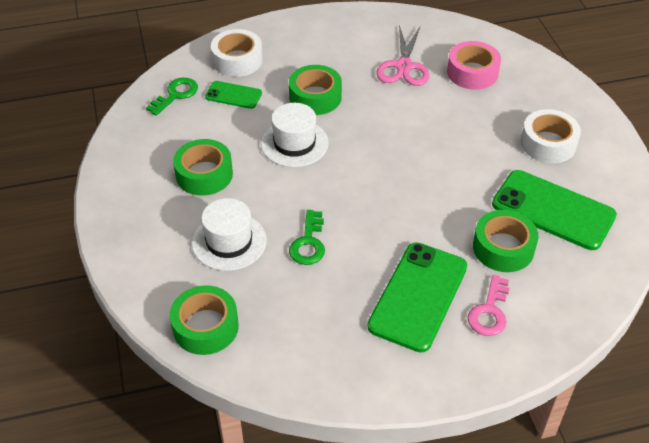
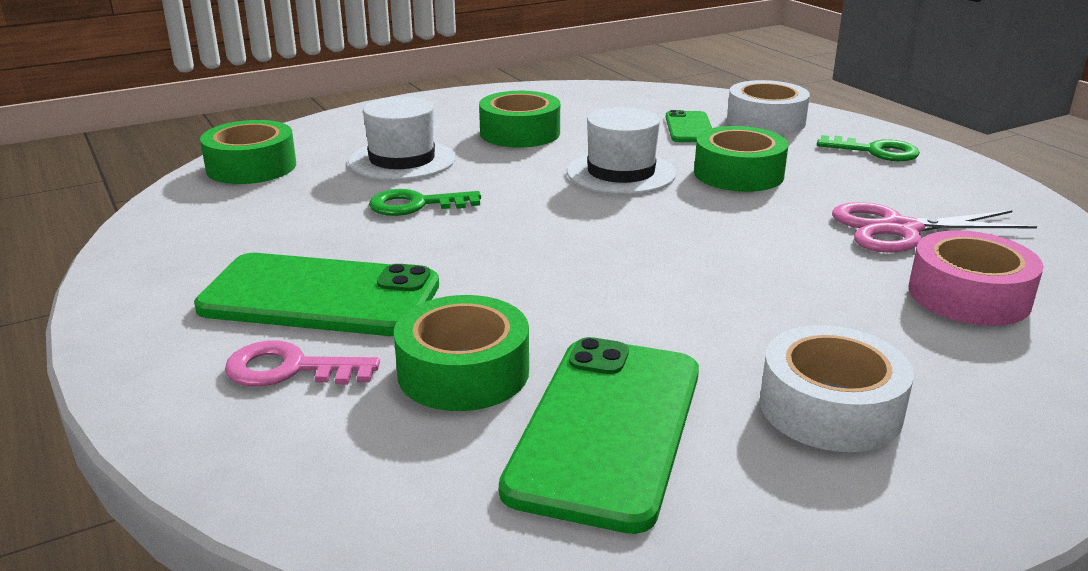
camera: 75 degrees right, 20 degrees down
green key [146,78,198,116] -> green key moved to [817,135,920,161]

